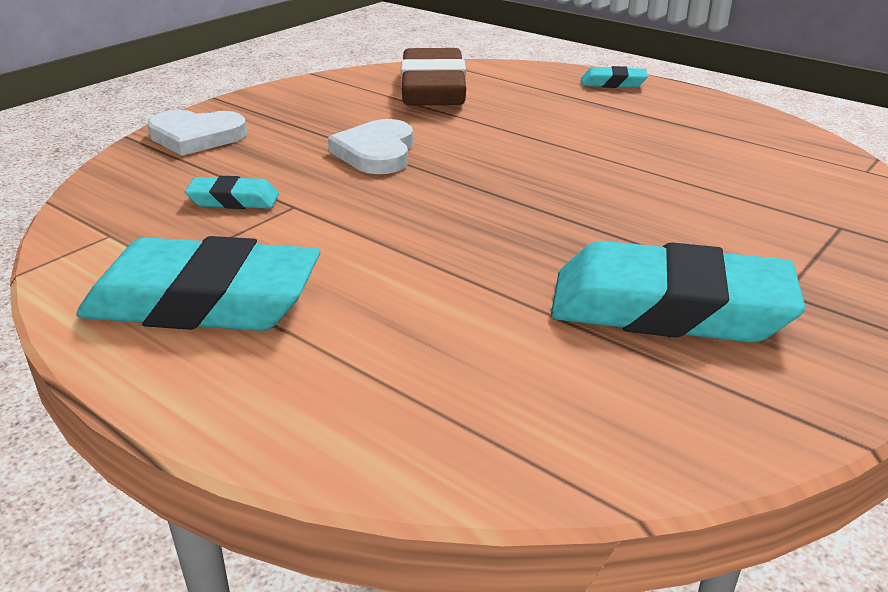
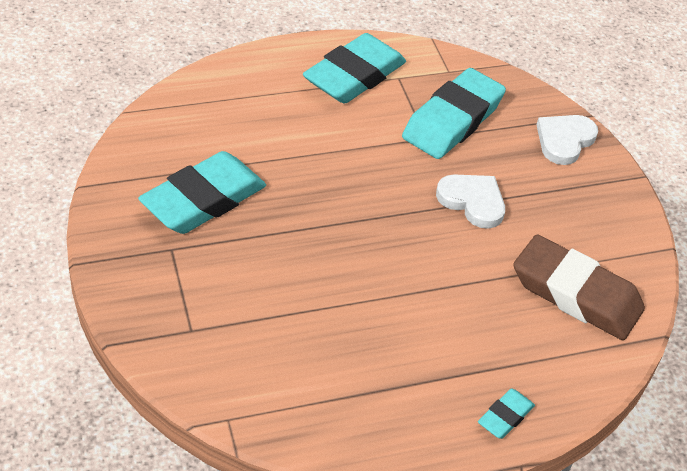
camera: 120 degrees right, 15 degrees up
turquoise eraser [185,176,279,209] -> turquoise eraser [402,68,506,159], size x2.16

